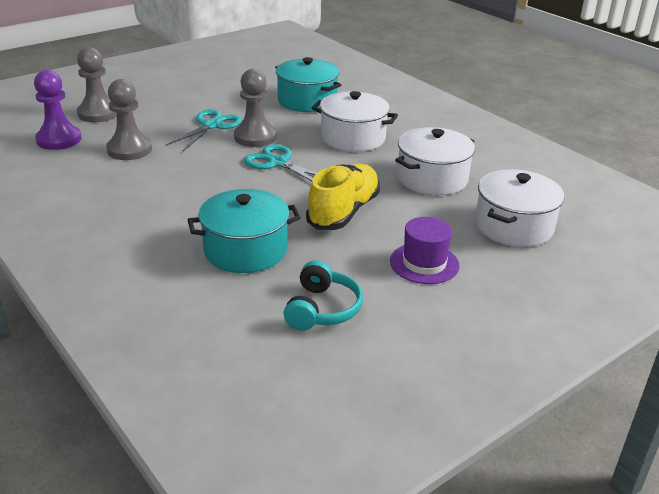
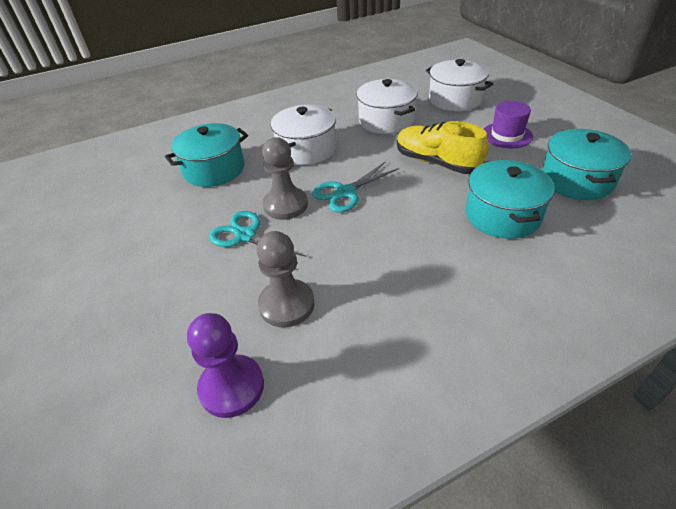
camera: 75 degrees left, 10 degrees up
grey pawn [77,47,117,122] -> none
turquoise headphones [283,260,363,331] -> turquoise pot [542,129,631,200]

